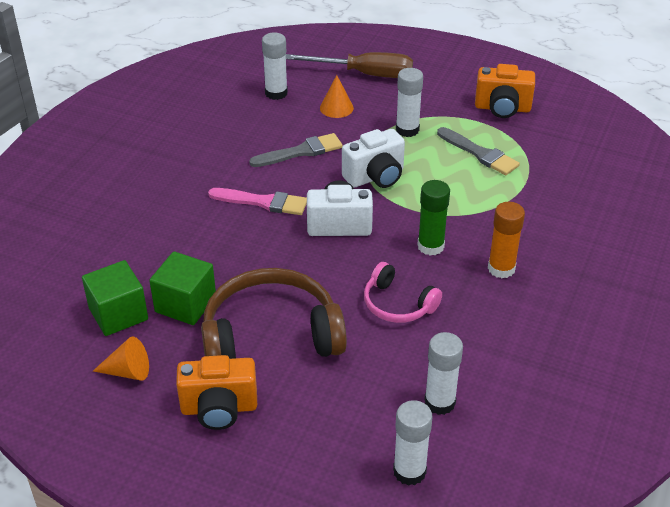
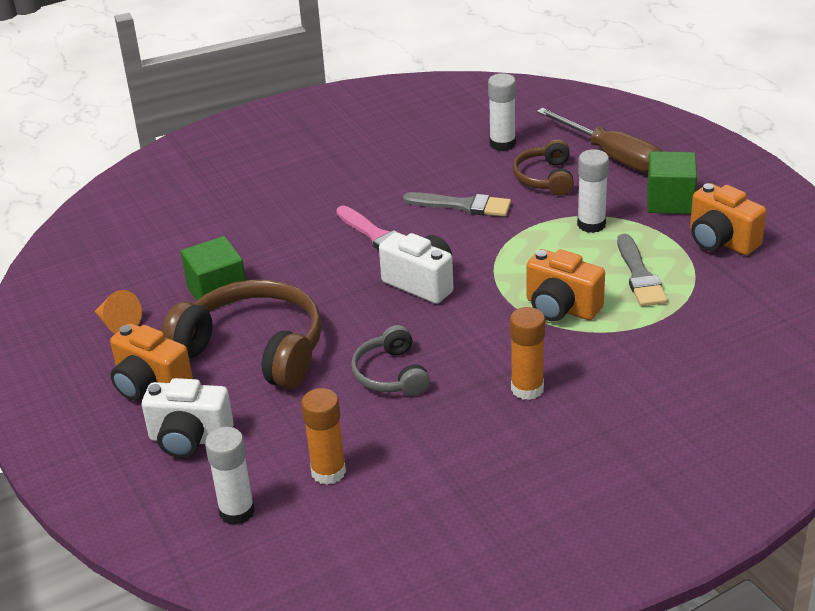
camera: 40 degrees right, 5 degrees down
green cube [82,260,148,336] -> green cube moved to [647,151,697,214]
orange cone [320,75,354,118] -> brown headphones [513,139,574,195]
white camera [342,129,405,188] -> white camera moved to [142,378,234,458]
pink headphones [364,262,442,323] -> grey headphones [351,325,430,396]
green glue stick [417,180,450,256] -> none
white glue stick [424,332,463,415] -> orange glue stick [301,388,346,485]
none -> orange camera [527,249,605,321]

